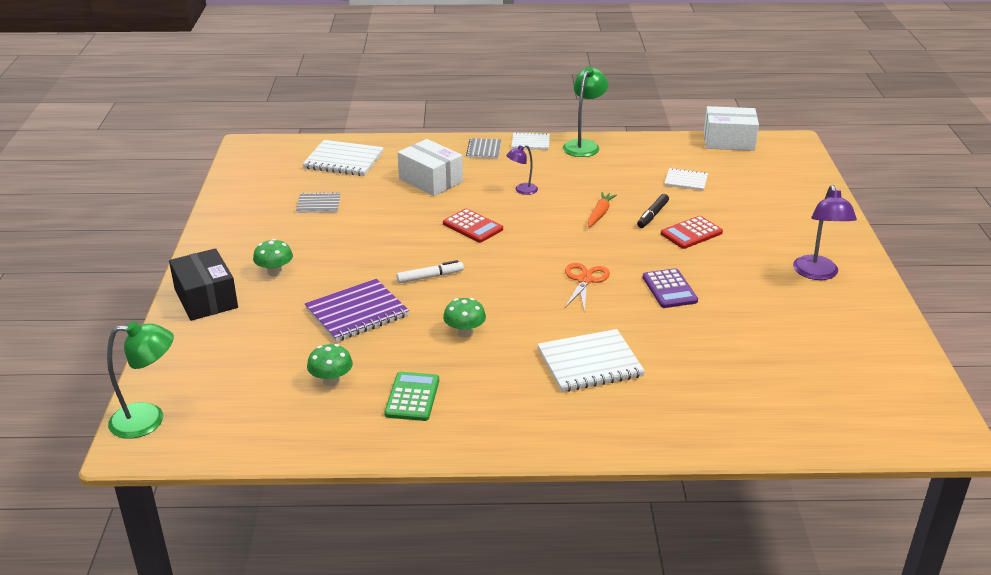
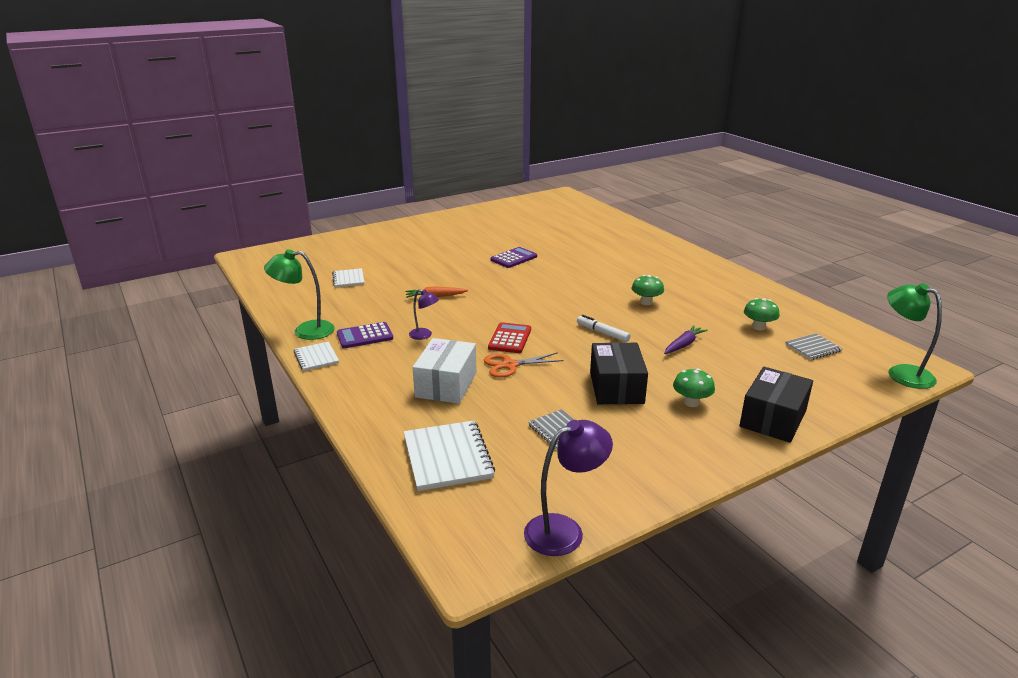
camera: 120 degrees left, 5 degrees down
purple notebook [305,279,409,342] -> purple carrot [664,325,708,354]
green calculator [384,372,439,421] -> none
grey notebook [466,138,501,159] -> grey notebook moved to [785,333,842,360]
white notebook [537,329,645,392] -> none
orange scissors [564,263,610,311] -> orange scissors moved to [484,352,564,378]
black marker [637,194,669,228] -> none
red calculator [661,216,723,249] -> none
white box [704,106,759,151] -> none
purple lamp [793,185,857,280] -> purple lamp moved to [524,420,613,556]
none -> purple calculator [337,322,393,348]
none -> black box [590,342,648,404]

